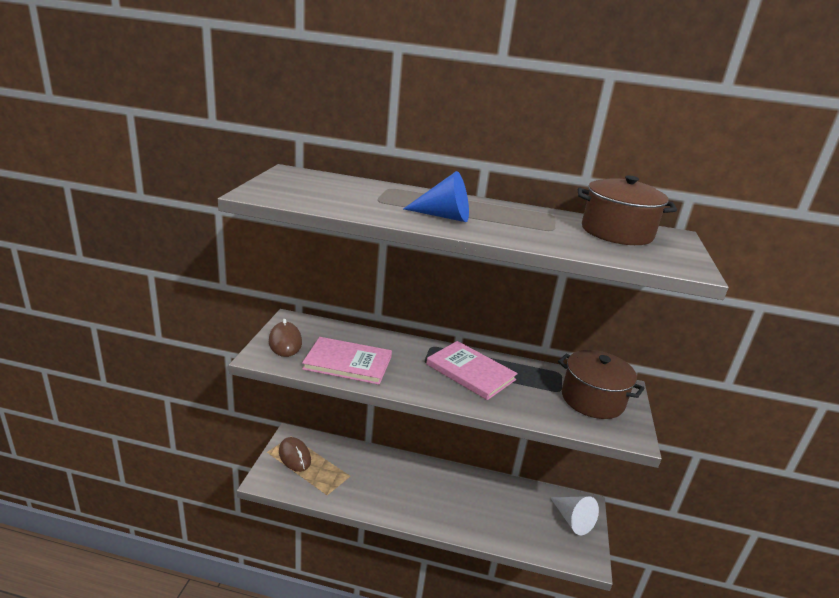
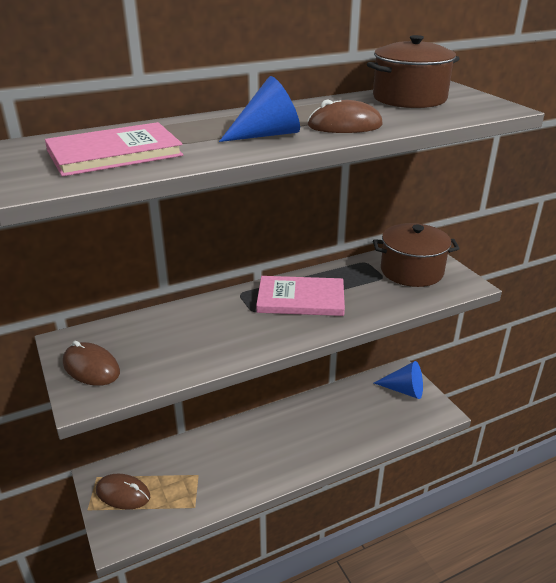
camera: 35 degrees left, 5 degrees up
pink book [302,337,392,385] -> pink book moved to [45,122,183,176]
white cone [550,496,599,535] -> blue cone [374,361,423,399]
none -> brown mouse [308,99,383,133]

